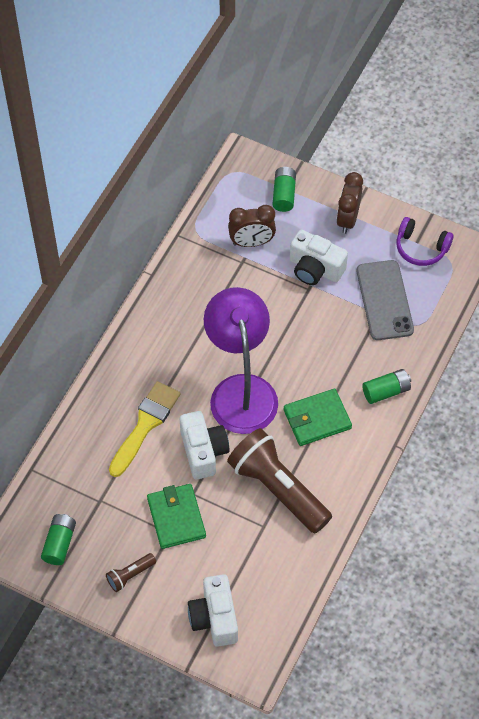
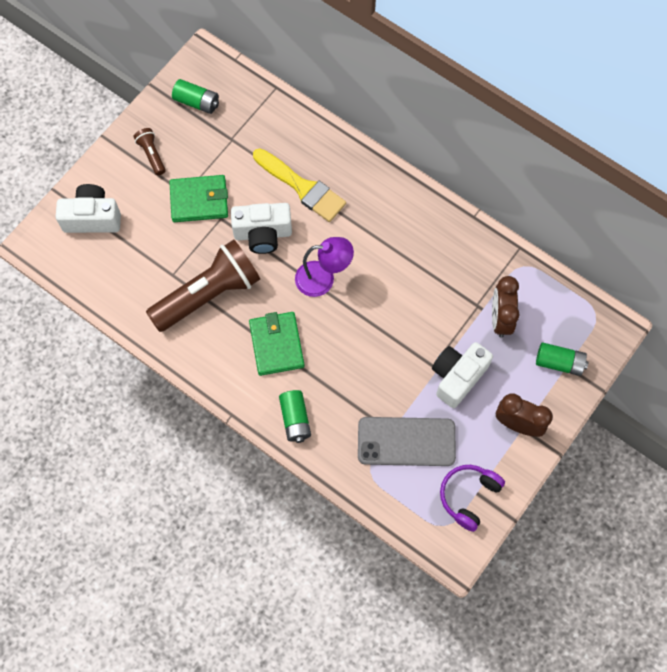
camera: 100 degrees right, 10 degrees up
purple lamp [204,287,278,434] -> purple lamp [295,237,354,297], size x0.57

